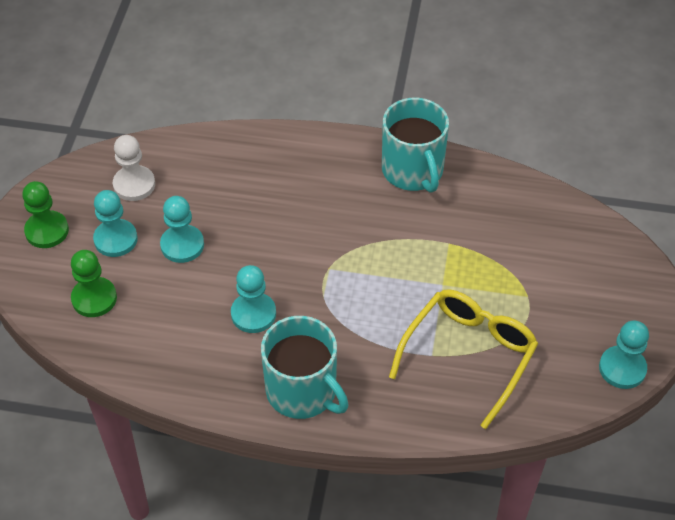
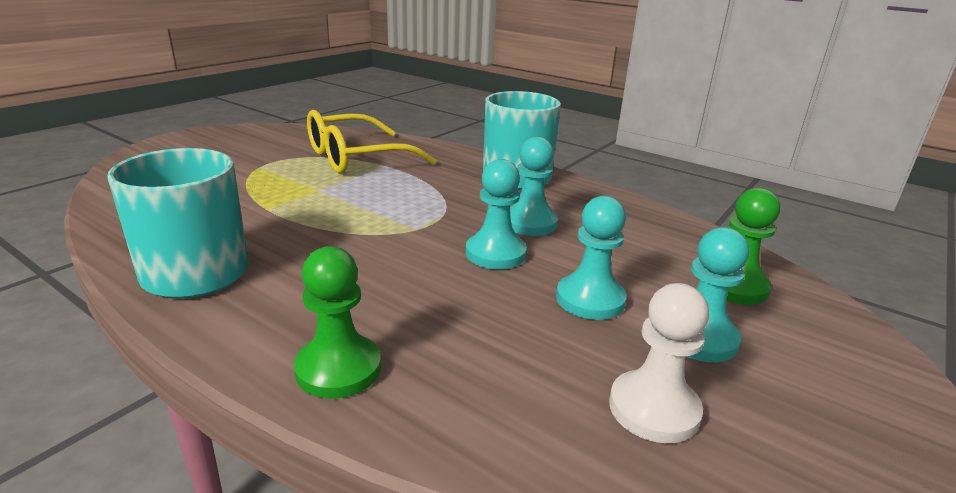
camera: 155 degrees left, 25 degrees down
green pawn [22,181,69,248] -> green pawn moved to [294,246,381,399]
turquoise pawn [599,320,649,389] -> turquoise pawn moved to [466,159,527,269]

